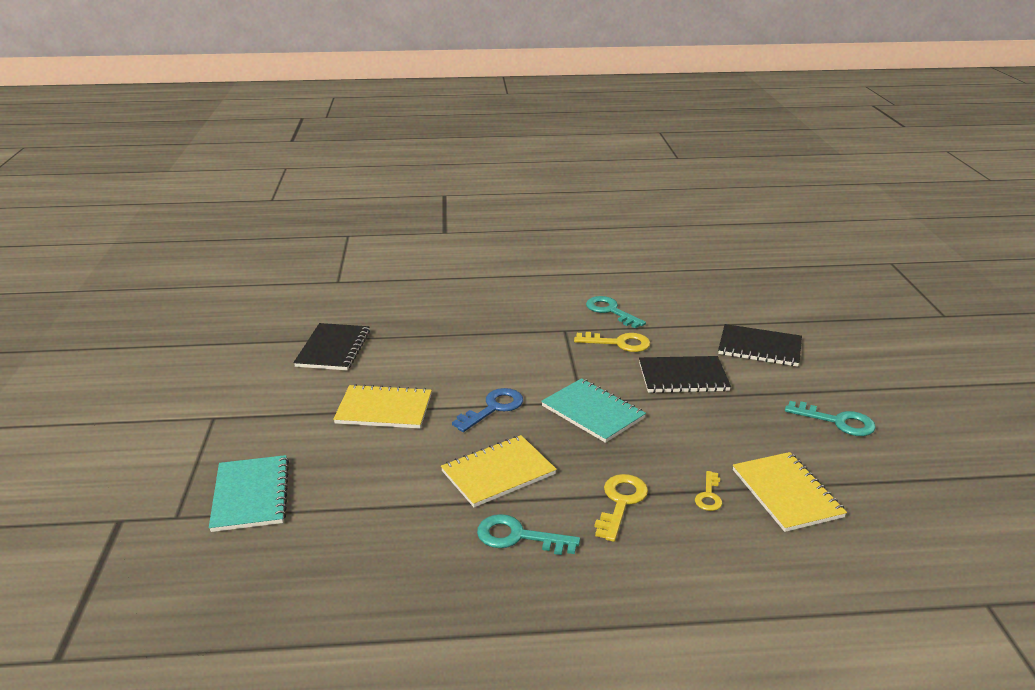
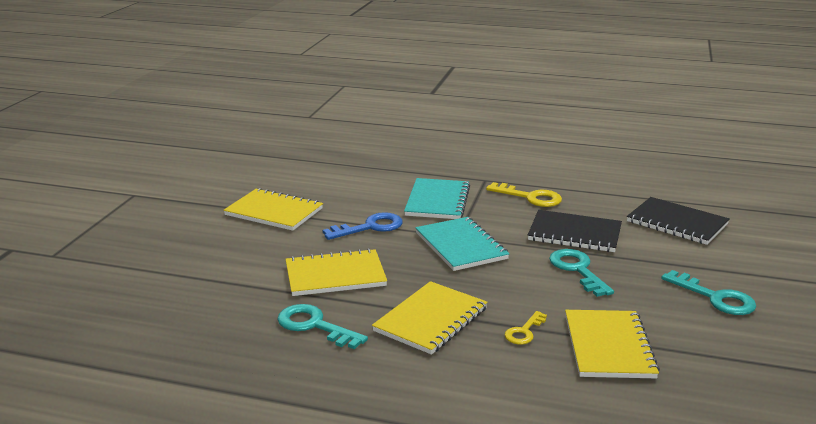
camera: 20 degrees right, 5 degrees down
turquoise notebook [209,455,289,532] -> turquoise notebook moved to [404,178,470,219]
black notebook [294,323,370,370] -> none
turquoise key [586,296,646,328] -> turquoise key moved to [549,249,614,297]
yellow key [594,474,648,542] -> yellow notebook [372,281,488,355]

